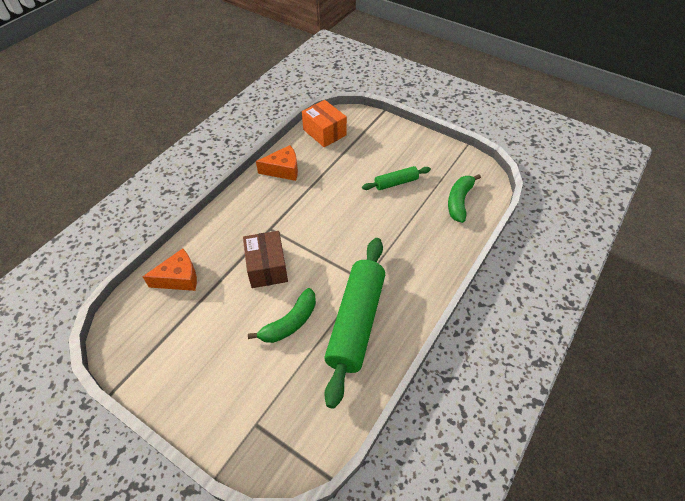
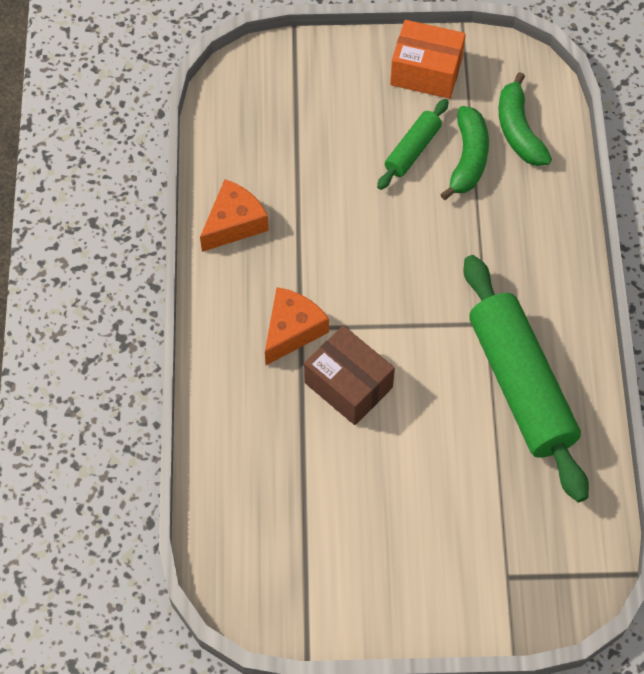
camera: 35 degrees left, 10 degrees up
orange cheese [142,248,197,291] -> orange cheese moved to [265,287,329,365]
green banana [248,288,316,343] -> green banana moved to [440,106,489,200]
orange box [302,100,347,147] -> orange box moved to [390,20,466,99]

